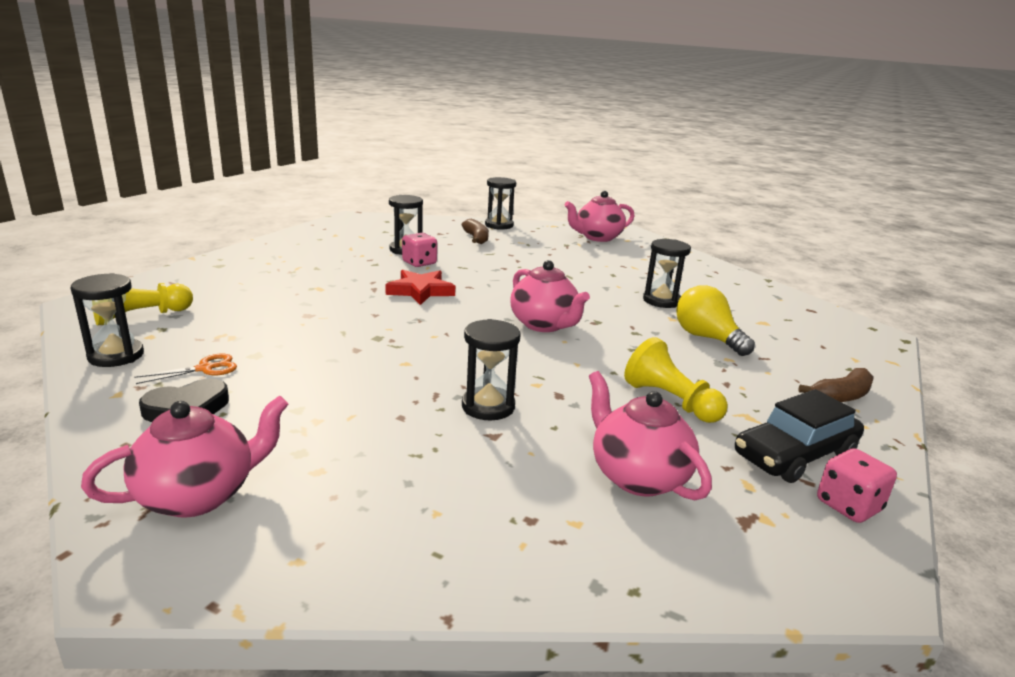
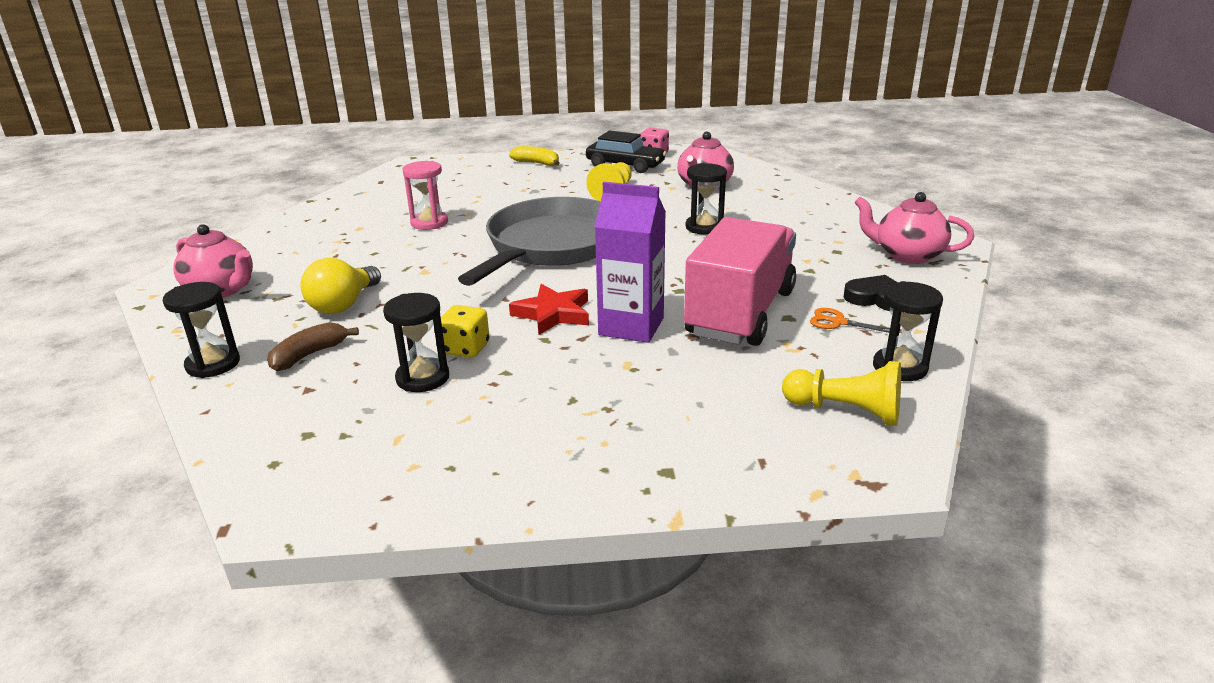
camera: 120 degrees left, 5 degrees up
pink dice [402,233,437,267] -> yellow dice [441,305,490,358]
pink teapot [510,260,590,332] -> grey pan [458,197,601,286]
black hourglass [643,239,691,308] -> pink hourglass [403,161,448,230]
yellow light bulb [676,285,755,356] -> yellow light bulb moved to [300,258,381,314]
brown banana [798,368,874,402] -> yellow banana [509,146,560,166]
none -> purple carton [595,182,666,343]
none -> pink truck [684,217,796,346]

